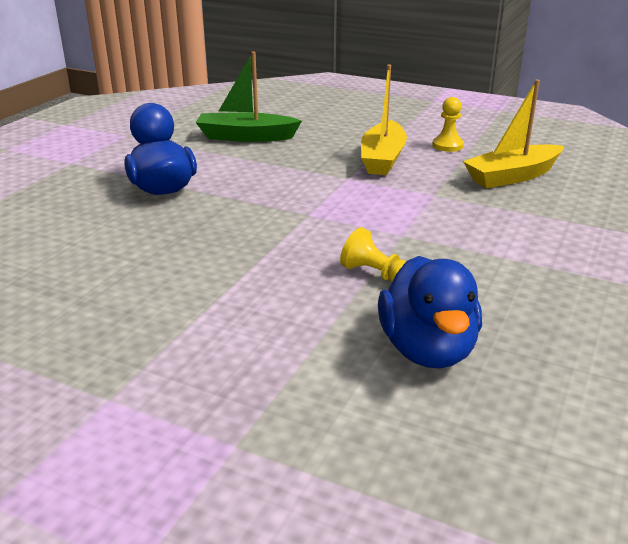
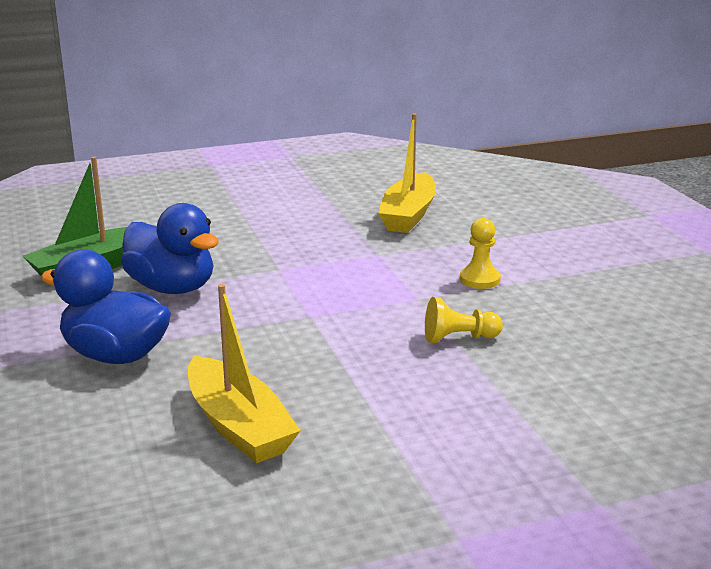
camera: 45 degrees left, 5 degrees down
yellow boat [361,65,407,175] -> yellow boat moved to [188,284,301,463]
blue duck [378,256,482,369] -> blue duck moved to [121,203,219,294]
yellow pawn [432,97,464,152] -> yellow pawn moved to [460,218,501,289]

